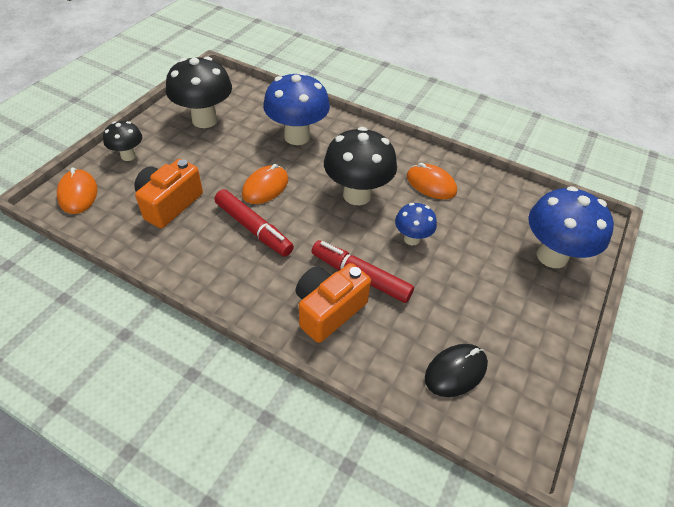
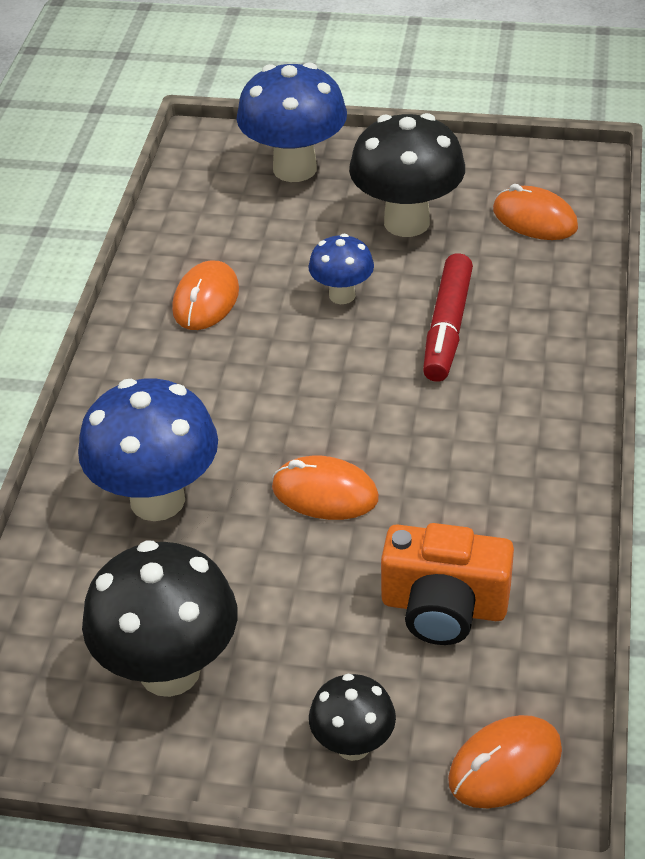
camera: 105 degrees left, 5 degrees down
red marker [214,189,294,257] -> none
orange camera [295,263,371,343] -> none
black mushroom [324,127,397,205] -> black mushroom moved to [349,113,465,237]
black mouse [425,344,488,397] -> orange mouse [493,184,578,240]

